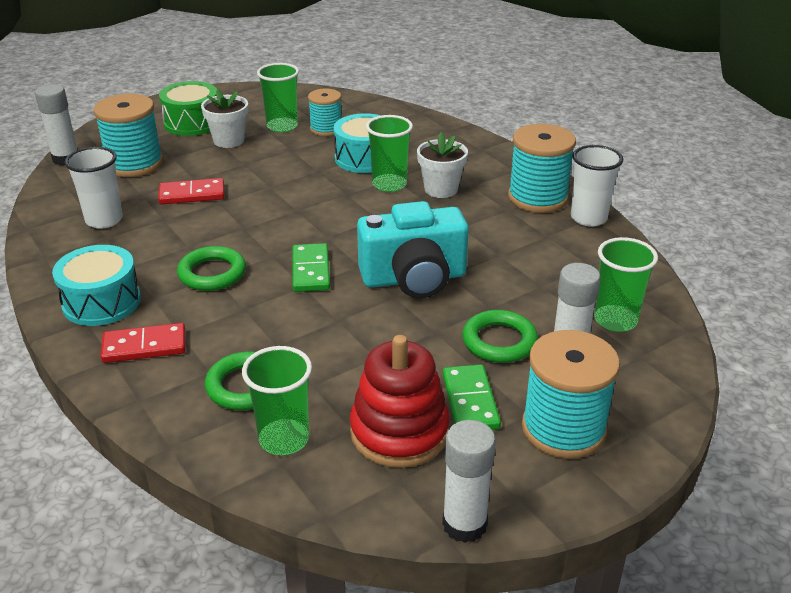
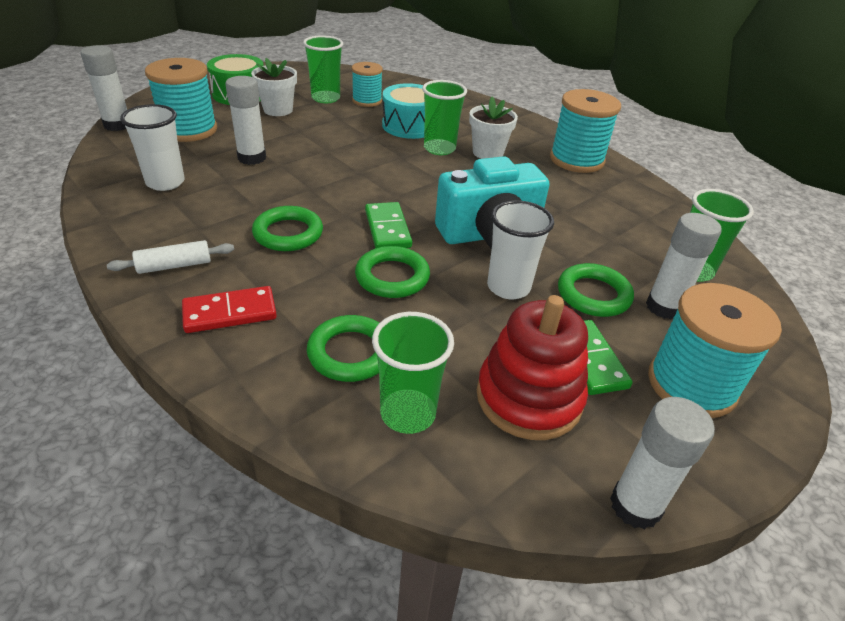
camera: 10 degrees left, 5 degrees up
turquoise drum [52,245,141,326] -> white rolling pin [107,240,234,274]
red domino [158,178,224,204] -> white glue stick [225,76,266,165]
white cup [571,145,623,227] -> white cup moved to [487,200,554,299]
none -> green ring [355,246,430,298]

